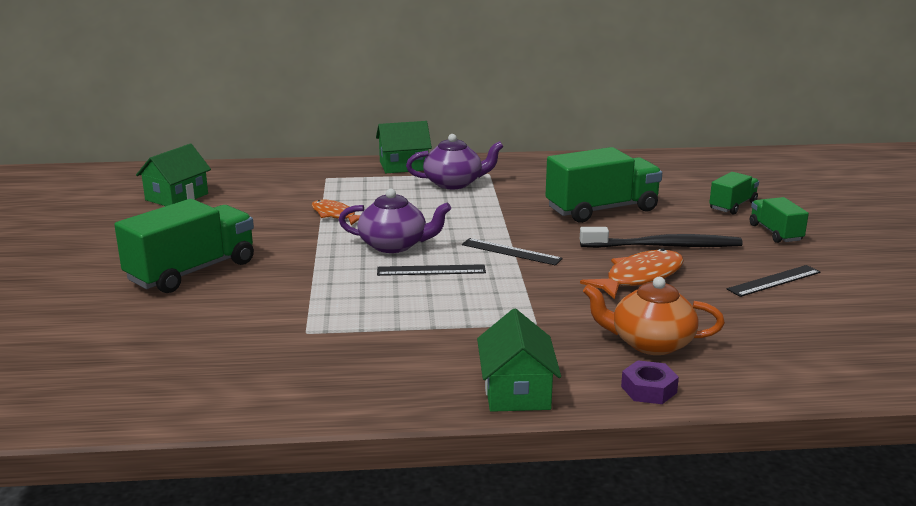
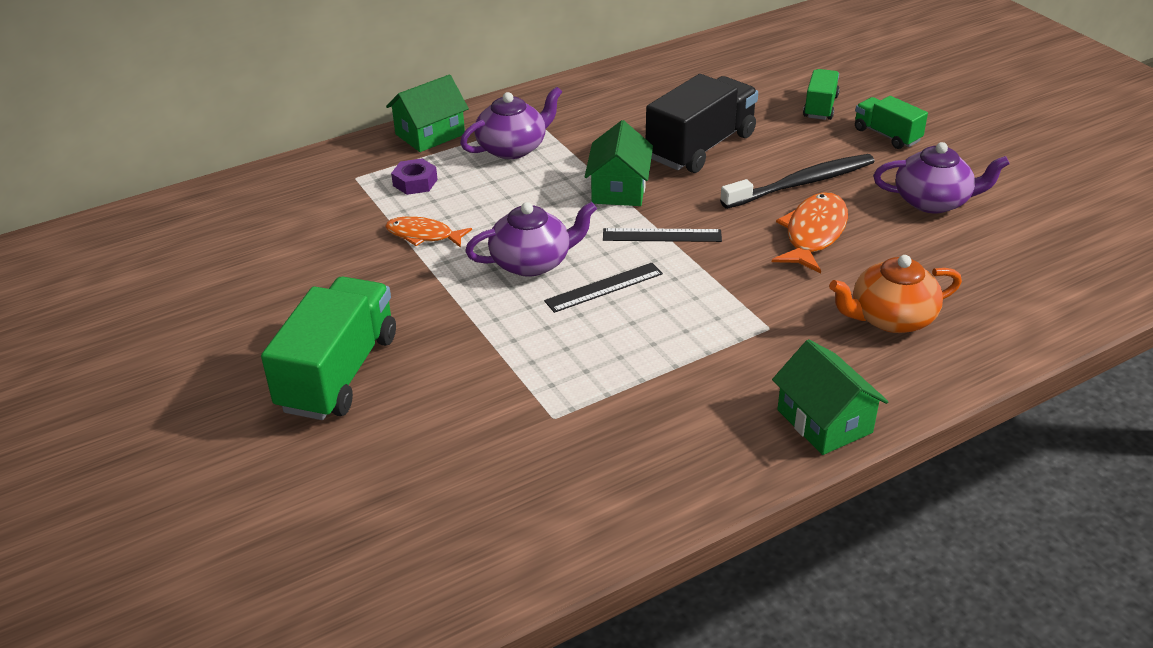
camera: 25 degrees left, 15 degrees up
green house [136,144,211,206] -> green house moved to [585,120,653,206]
green truck [545,147,662,223] -> black truck [646,74,758,173]
purple nut [621,360,679,404] -> purple nut moved to [391,159,438,195]
black ruler [727,265,821,297] -> purple teapot [873,142,1010,213]

